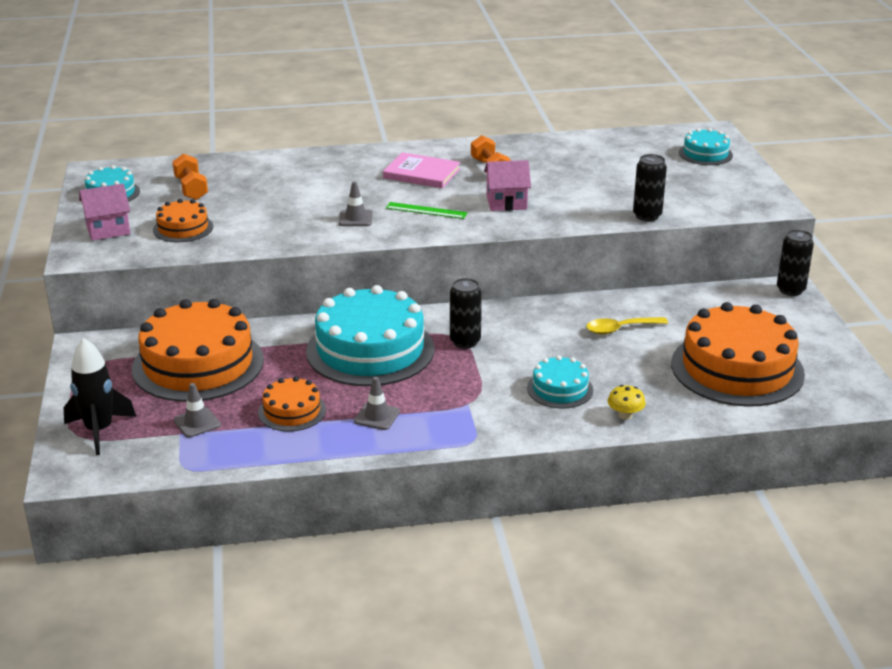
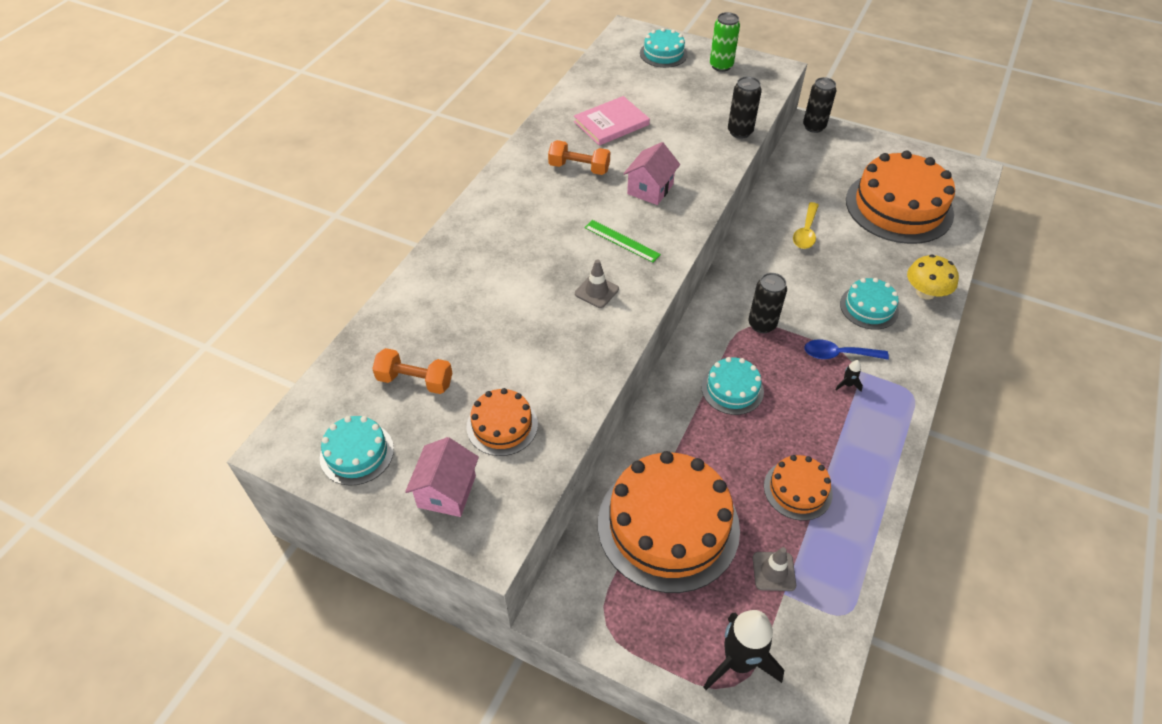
camera: 55 degrees left, 20 degrees up
turquoise cake [306,285,434,386] -> turquoise cake [701,357,764,415], size x0.49
grey traffic cone [354,377,400,430] -> none
pink book [383,152,460,188] -> pink book moved to [574,96,650,146]
green ruler [386,202,468,219] -> green ruler turned 75 degrees clockwise [584,220,661,263]
yellow mushroom [608,385,646,420] -> yellow mushroom [907,254,959,300], size x1.54
none -> green can [710,12,740,72]
none -> blue spoon [804,339,889,360]
none -> black rocket [835,360,863,391]

